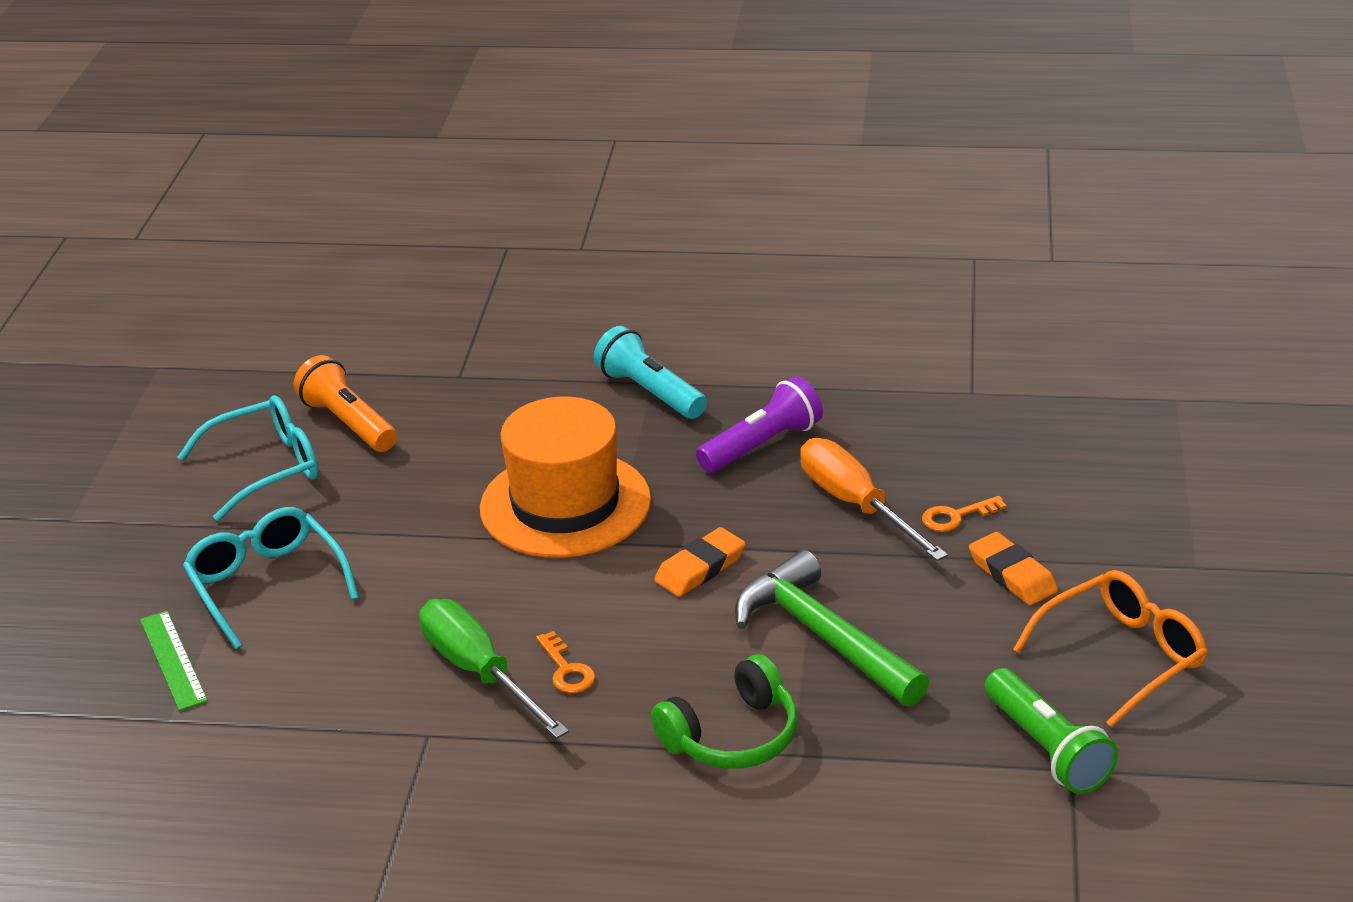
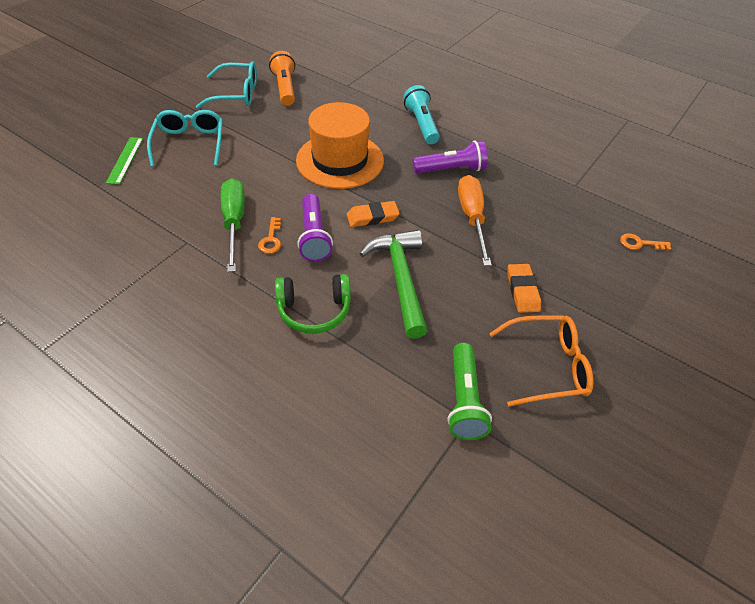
camera: 25 degrees right, 15 degrees up
orange key [922,496,1007,532] -> orange key moved to [620,233,671,250]
none -> purple flashlight [297,194,333,262]

